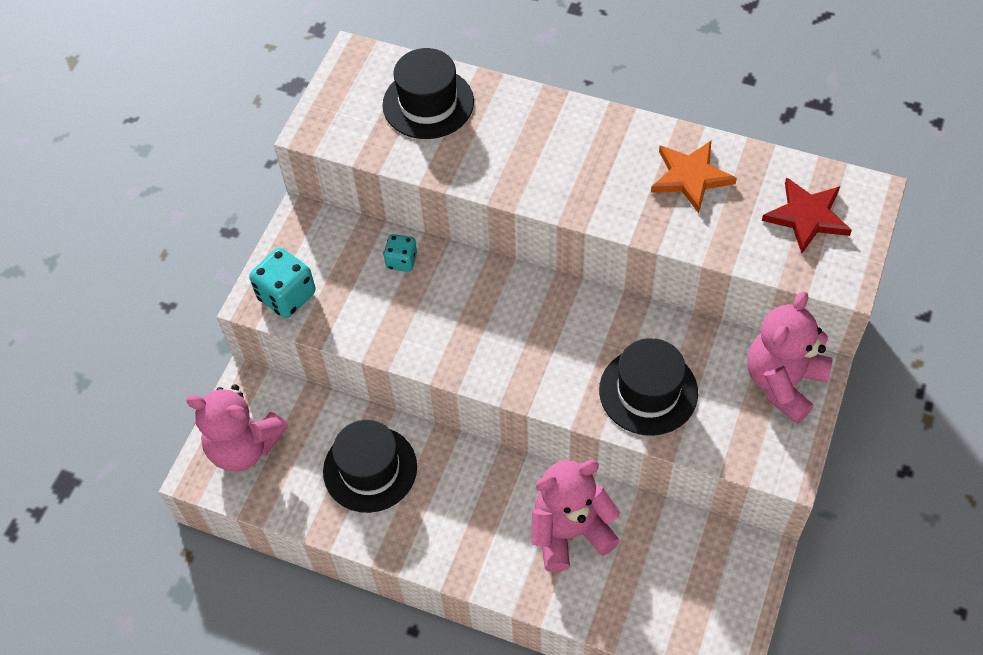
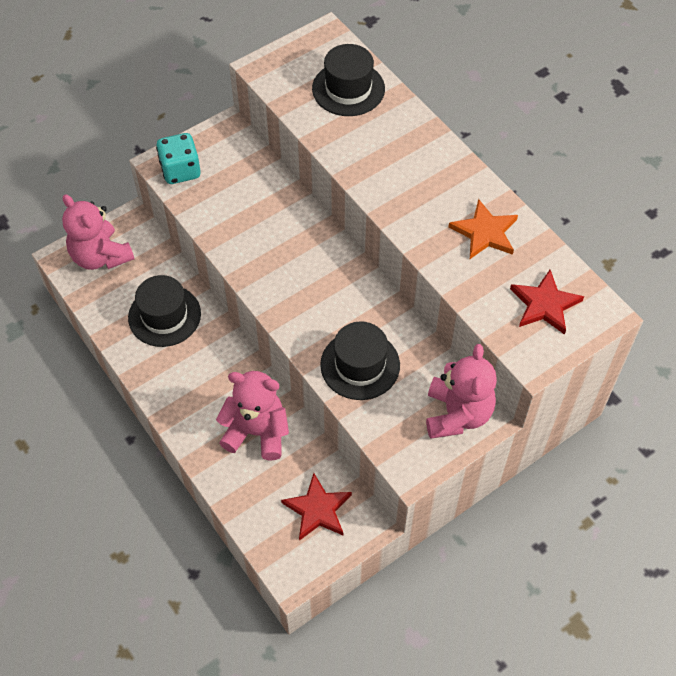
camera: 30 degrees right, 0 degrees up
turquoise dice [383,234,417,272] -> none
pink teddy bear [748,292,832,424] -> pink teddy bear turned 120 degrees clockwise [426,344,497,439]
none -> red star [281,473,352,541]

